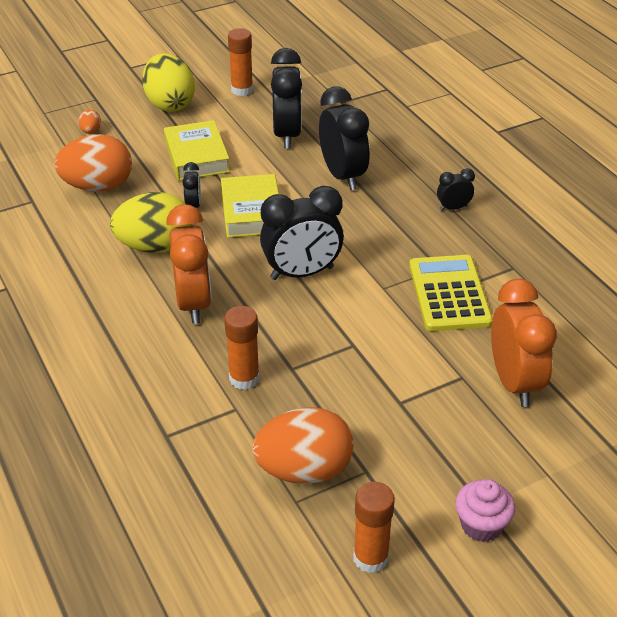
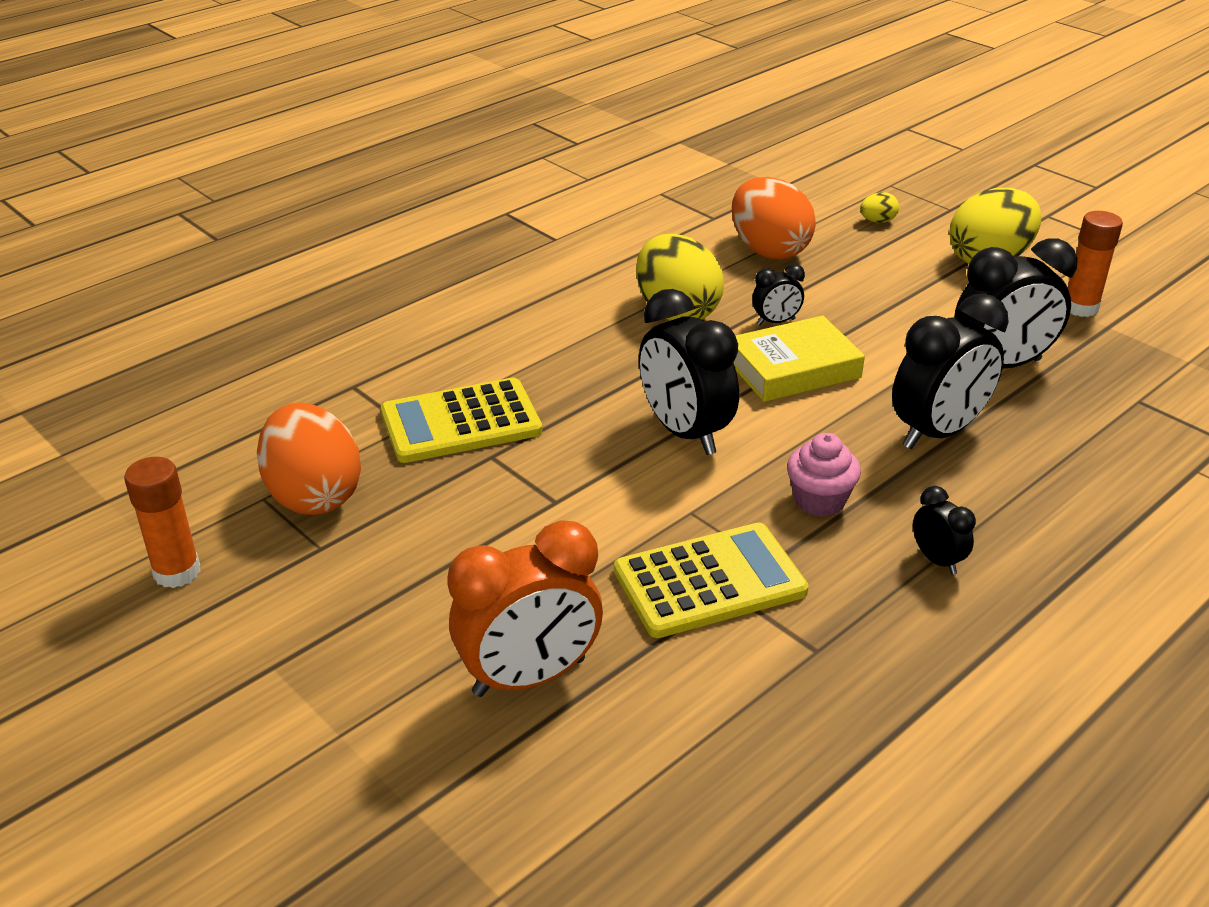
camera: 75 degrees right, 5 degrees down
orange egg [78,110,101,134] -> yellow egg [860,192,899,223]
yellow book [164,120,230,181] -> none
orange clock [166,204,212,324] -> none
orange glue stick [224,306,260,390] -> yellow calculator [381,378,542,463]
pink cupcake [456,479,515,542] -> pink cupcake moved to [787,433,861,517]

